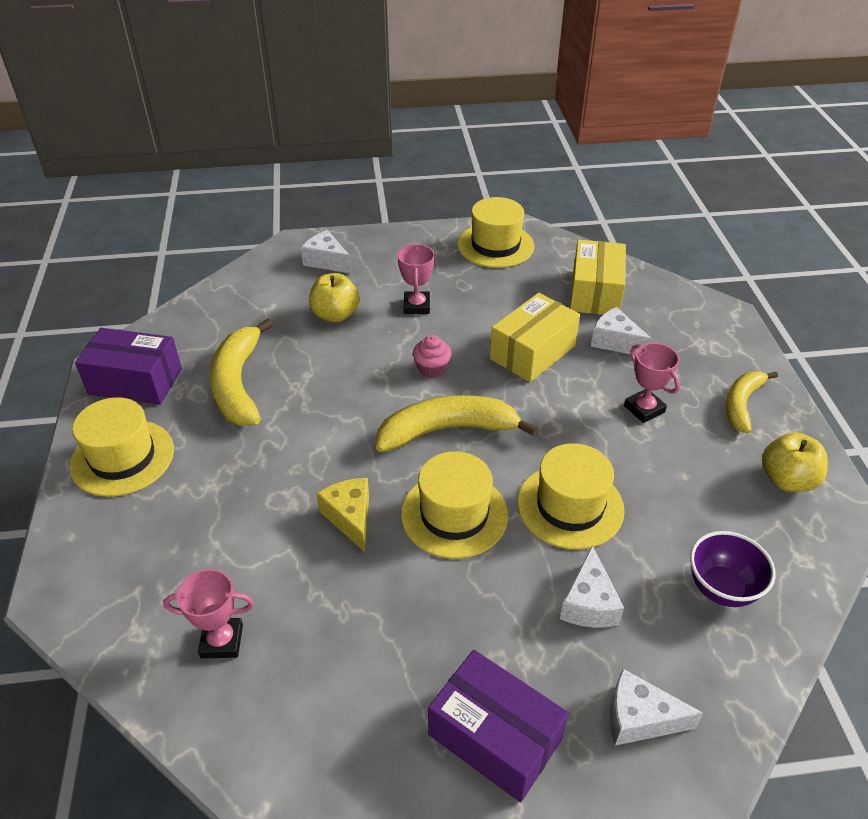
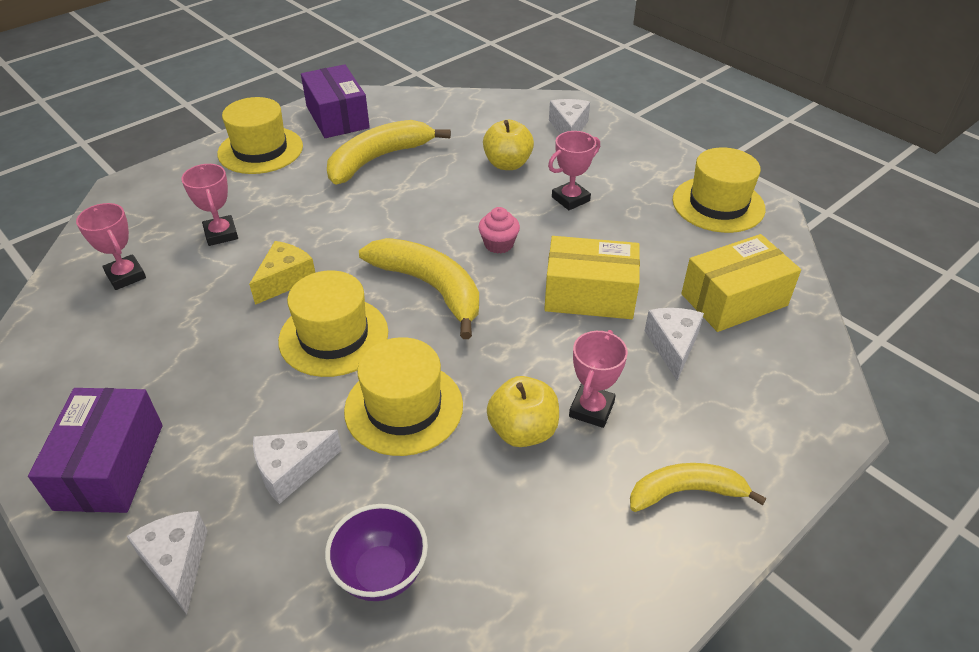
camera: 55 degrees right, 0 degrees up
yellow apple [762,432,828,492] -> yellow apple moved to [487,376,559,447]
none -> pink trophy [181,164,238,246]

